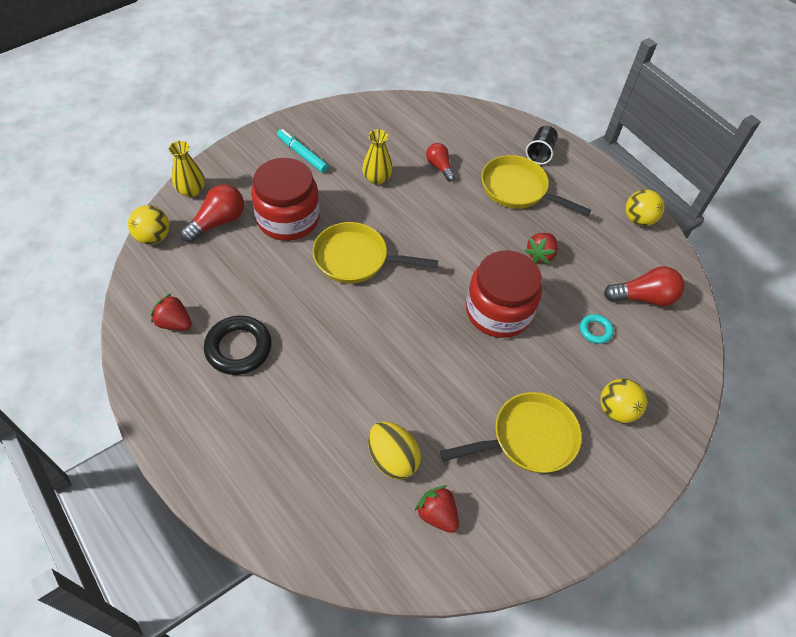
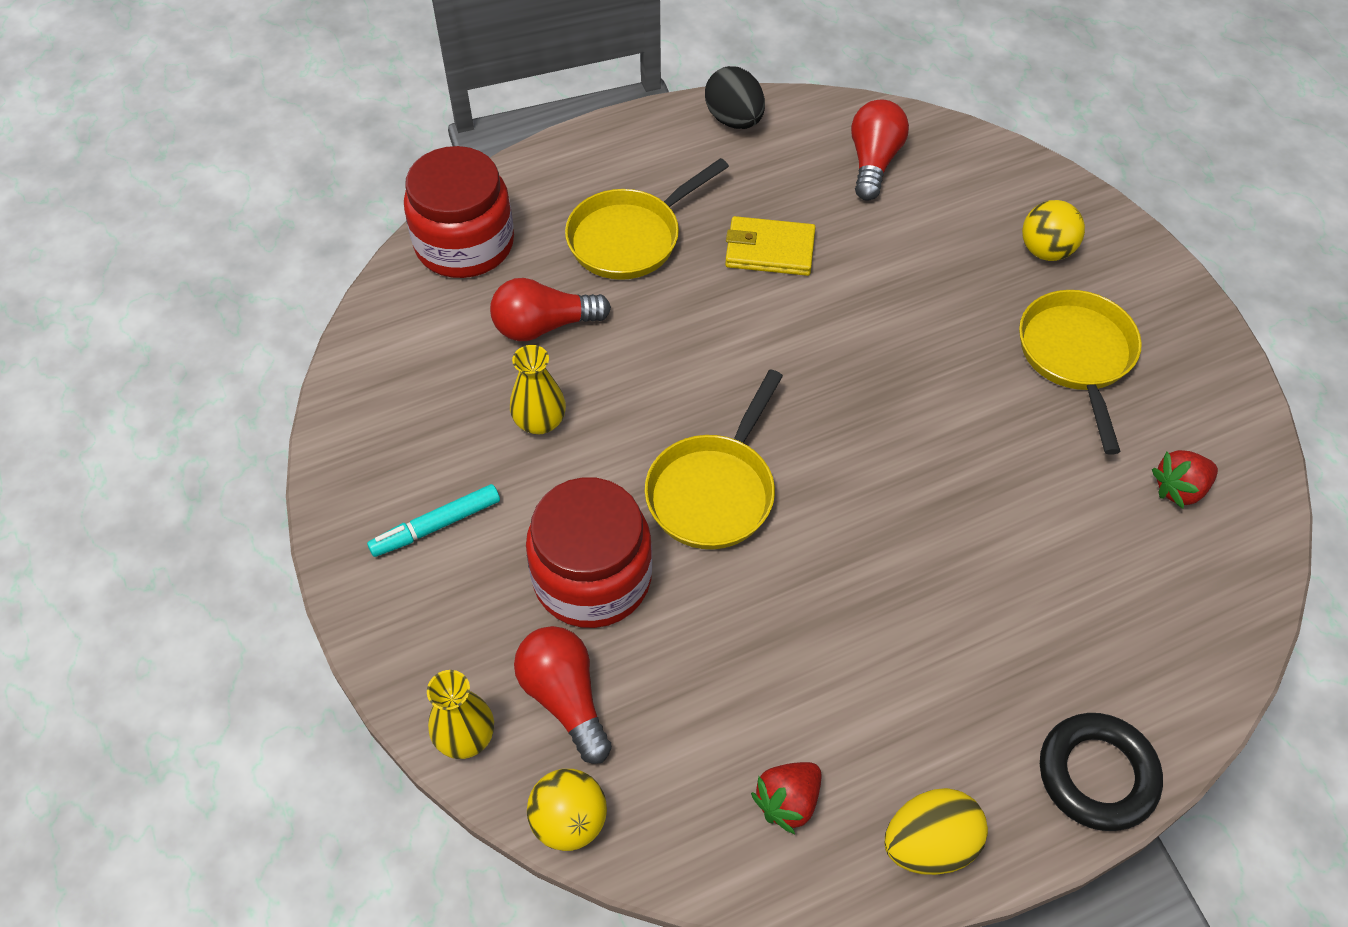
camera: 70 degrees left, 0 degrees up
black ring [204,315,272,375] -> black ring moved to [1040,713,1163,831]
yellow egg [368,421,421,480] -> yellow egg moved to [885,788,988,875]
red light bulb [426,143,456,181] -> red light bulb [490,278,611,341], size x1.55
red jar [466,250,542,338] -> red jar moved to [404,146,514,278]
red strawberry [524,233,558,264] -> yellow wallet [725,216,816,276]
black cup [526,126,558,165] -> none
turquoise ring [580,314,613,344] -> none
yellow ball [625,189,664,226] -> black egg [705,66,765,129]

